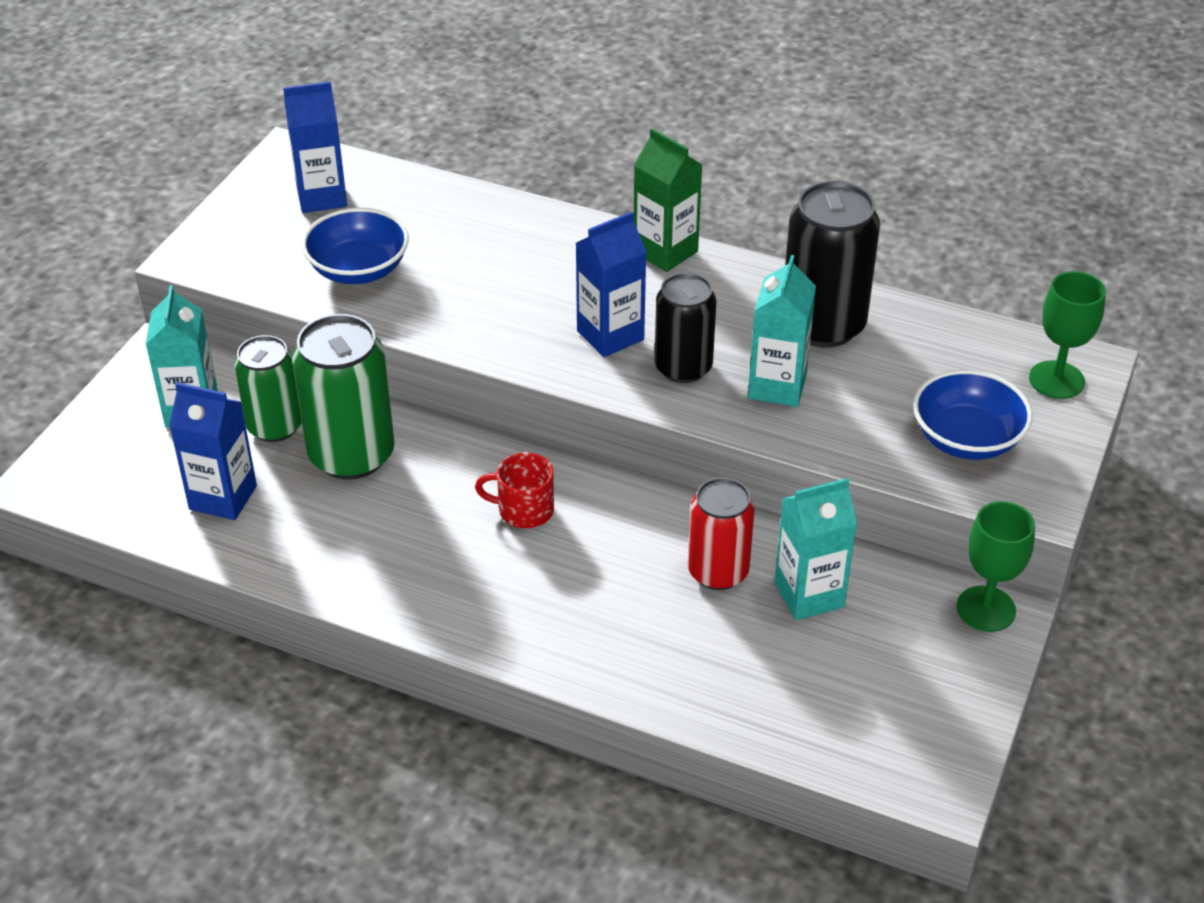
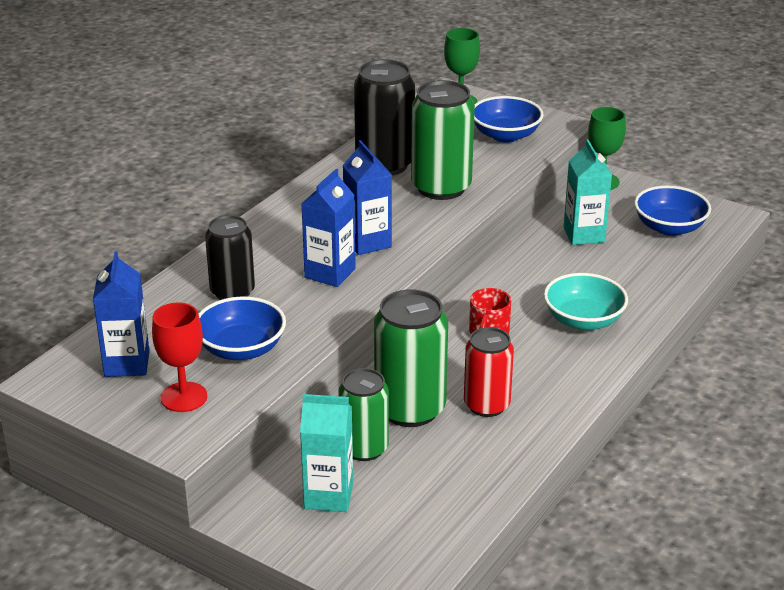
camera: 80 degrees left, 10 degrees down
blue carton [169,382,257,520] -> blue carton moved to [302,169,356,287]
green carton [634,129,702,272] -> none
black can [655,273,716,383] -> black can moved to [205,215,255,300]
red can [688,477,755,590] -> red can moved to [464,327,514,417]
turquoise carton [748,255,816,407] -> green can [411,80,475,200]
none -> red goblet [152,303,207,412]
none -> turquoise bowl [544,273,628,330]
none -> blue bowl [634,185,711,236]

